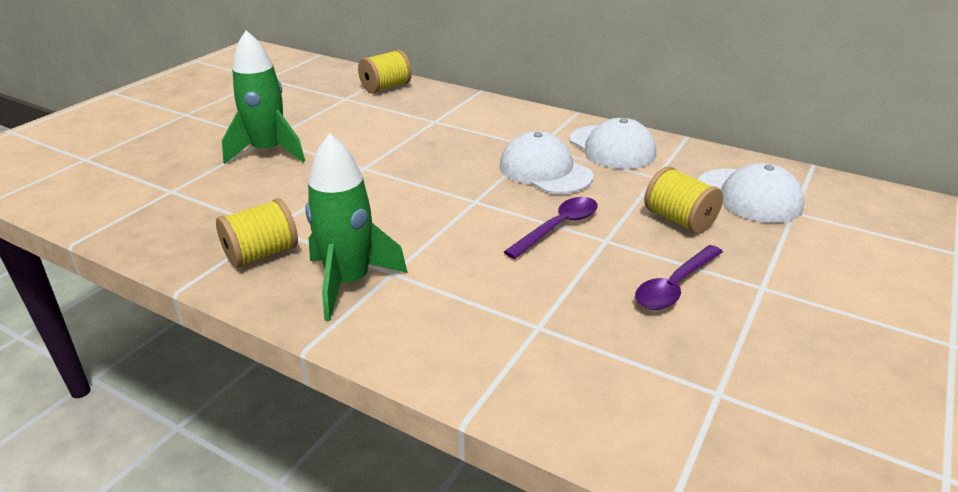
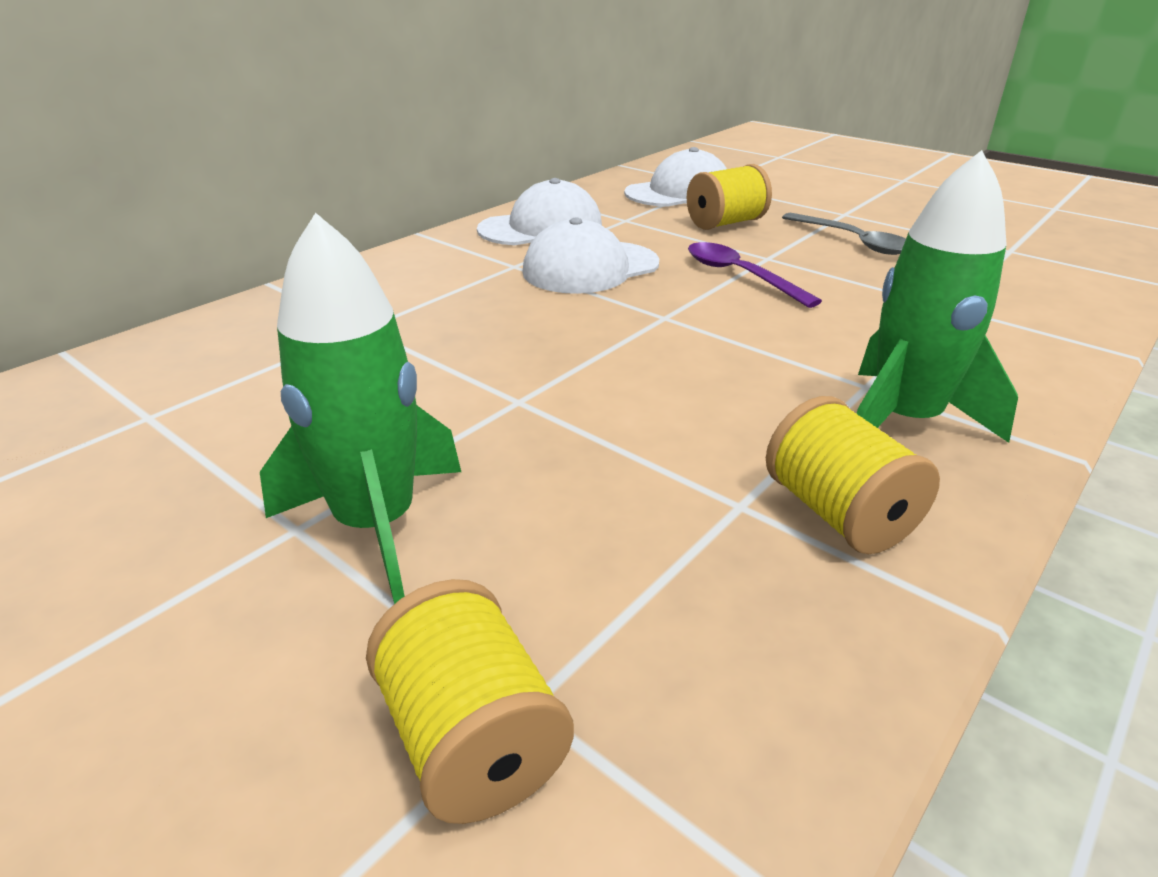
camera: 80 degrees left, 0 degrees up
yellow spool [358,50,412,93] -> yellow spool moved to [366,579,574,824]
purple spoon [635,245,723,310] -> grey spoon [782,213,906,255]

